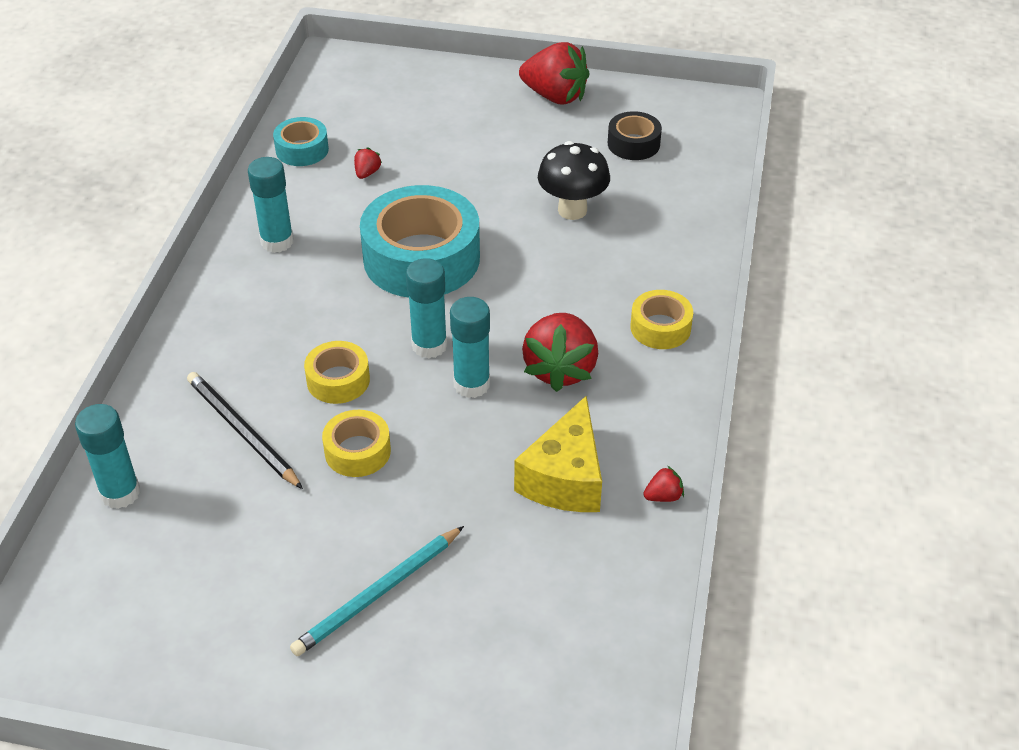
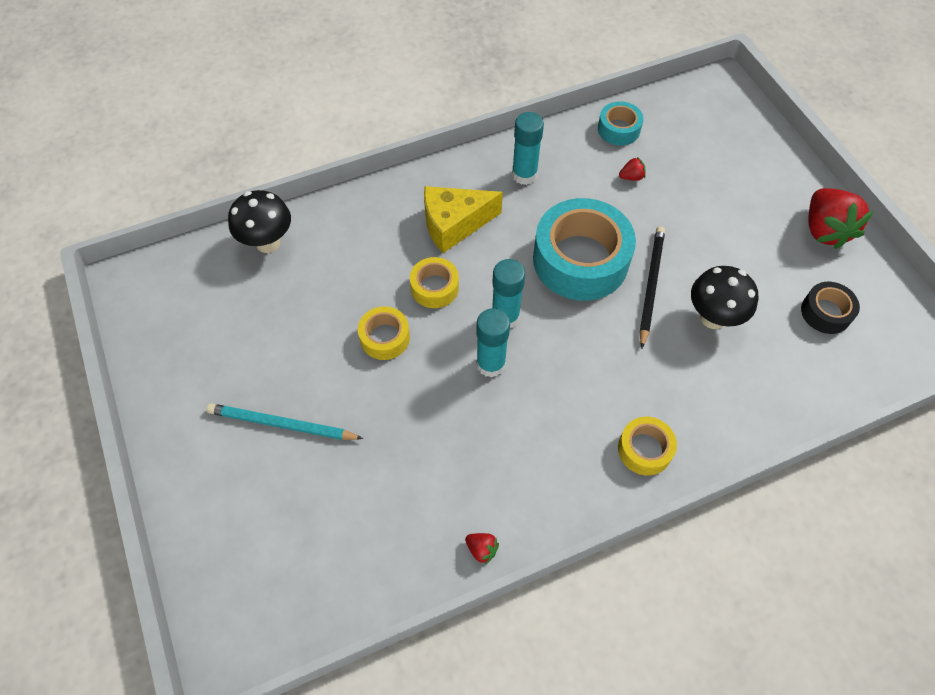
camera: 55 degrees right, 15 degrees up
turquoise glue stick [75,404,140,509] -> black mushroom [228,190,291,253]
black pencil [187,372,303,489] -> black pencil moved to [640,226,665,348]
yellow cheese [514,396,602,512] -> yellow cheese moved to [424,186,503,253]
red strawberry [522,313,598,392] -> none

